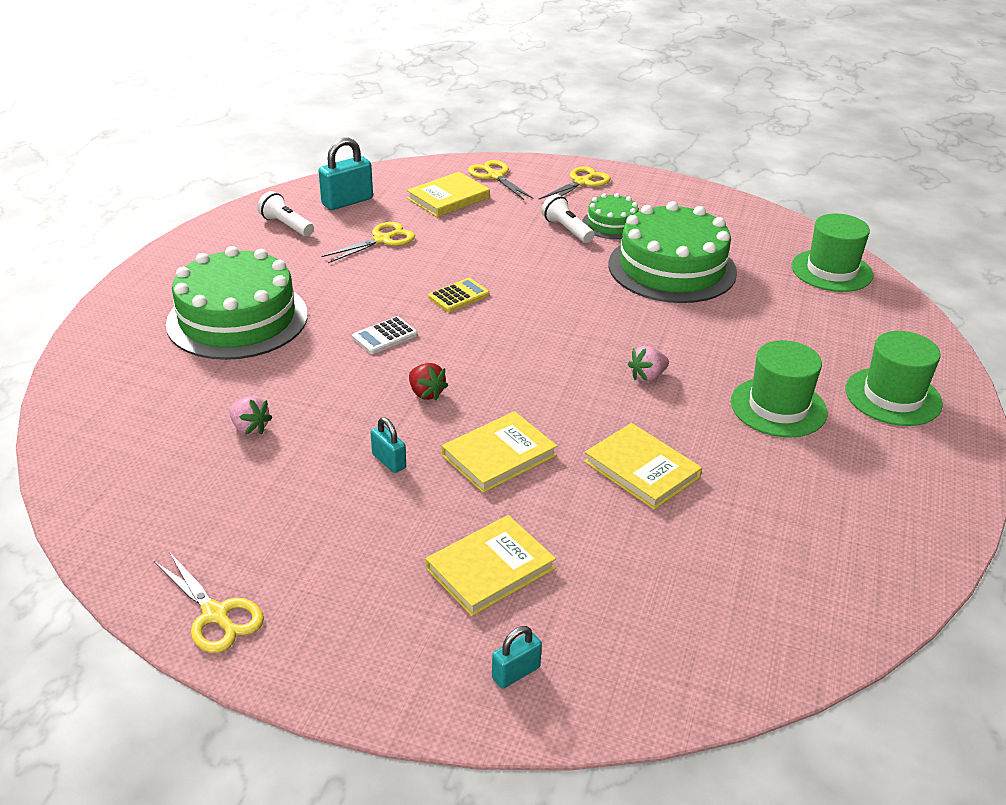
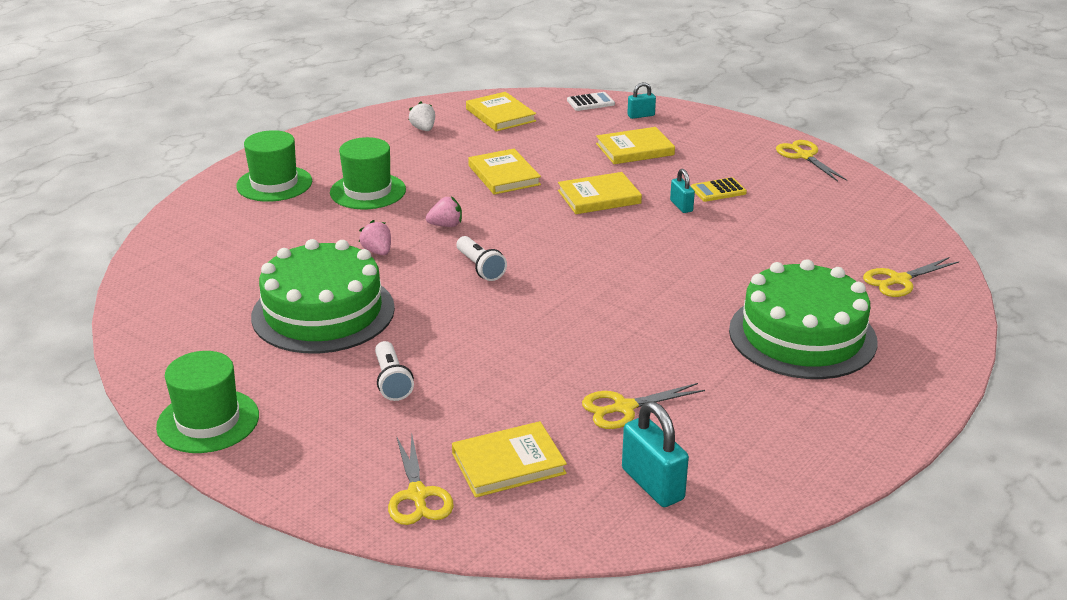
camera: 160 degrees left, 5 degrees down
pink strawberry [230,396,273,435] -> pink strawberry moved to [359,220,391,255]
white flashlight [257,191,314,236] -> white flashlight moved to [456,236,507,281]
turquoise padlock [318,138,373,210] -> turquoise padlock turned 75 degrees clockwise [622,401,689,507]
white calculator [352,316,417,354] -> white calculator moved to [567,92,615,111]
red strawberry [409,363,448,400] -> none
yellow calculator [428,278,490,312] -> yellow calculator moved to [691,177,747,202]
yellow scissors [538,166,611,200] -> yellow scissors moved to [863,257,959,297]
green cake [582,193,639,239] -> none
green hat [792,213,873,292] -> green hat moved to [156,351,259,453]
none -> white strawberry [409,101,435,131]
none -> yellow book [466,92,536,131]

